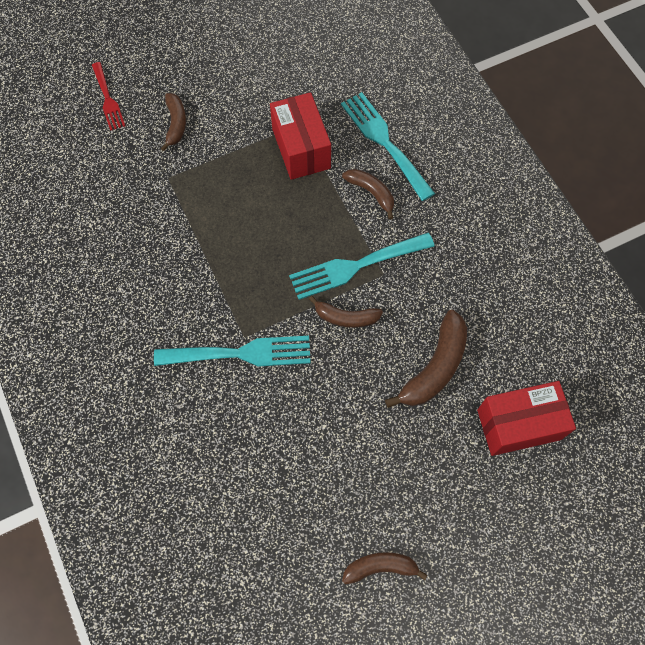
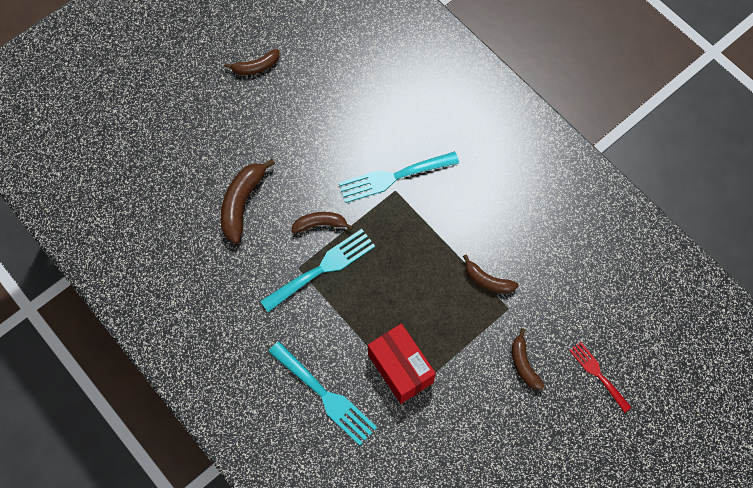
camera: 165 degrees right, 0 degrees up
brown banana [342,169,394,220] -> brown banana moved to [463,255,518,293]
red box [477,381,576,456] -> none

